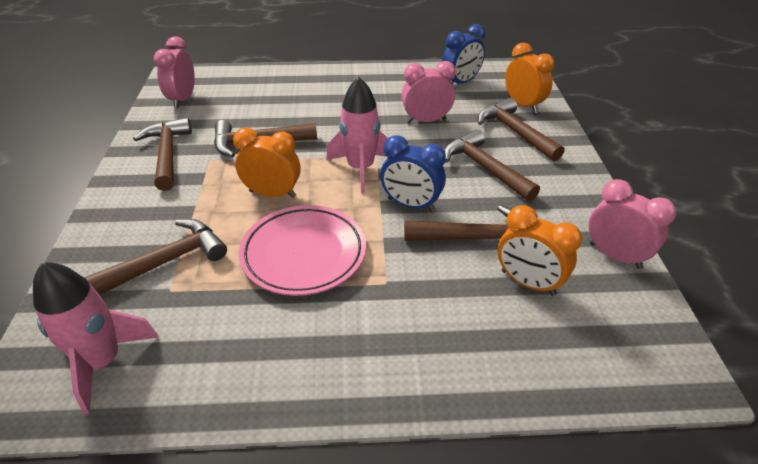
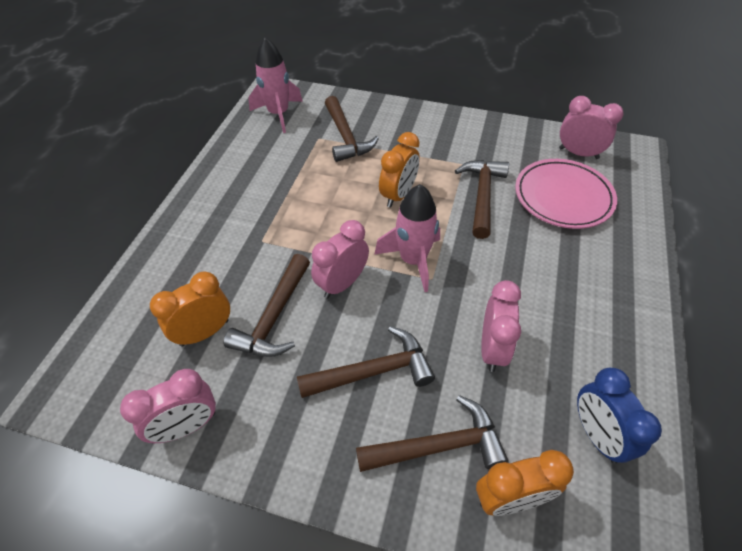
camera: 110 degrees right, 10 degrees up
brown hammer [133,118,192,191] -> none
pink plate [239,205,366,296] -> pink plate moved to [515,159,617,229]
blue clock [380,135,446,211] -> pink clock [311,220,369,298]

